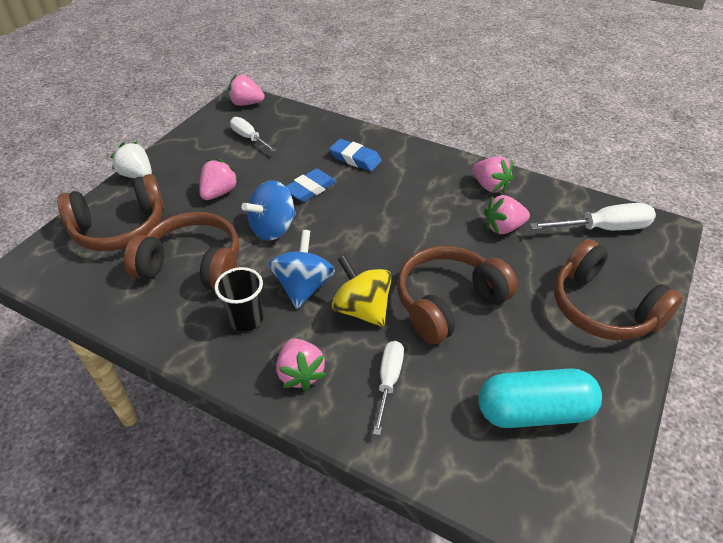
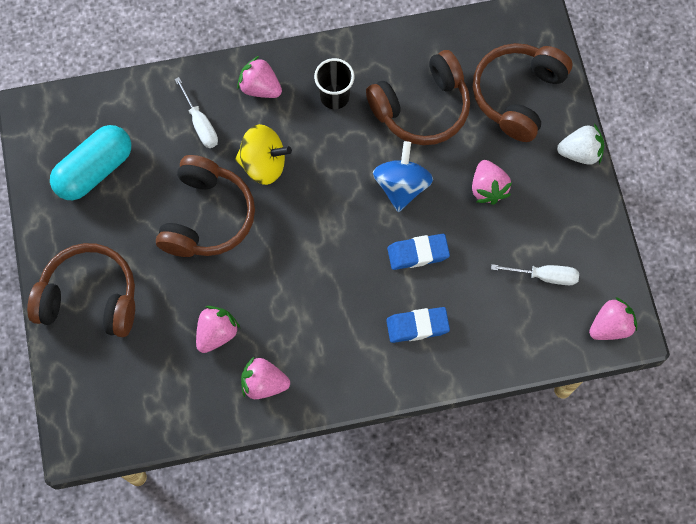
camera: 140 degrees right, 25 degrees up
blue spinning top [269,230,335,309] -> none
blue eraser [285,169,337,202] -> blue eraser turned 75 degrees clockwise [387,234,450,270]
white screwdriver [529,203,656,231] -> none

